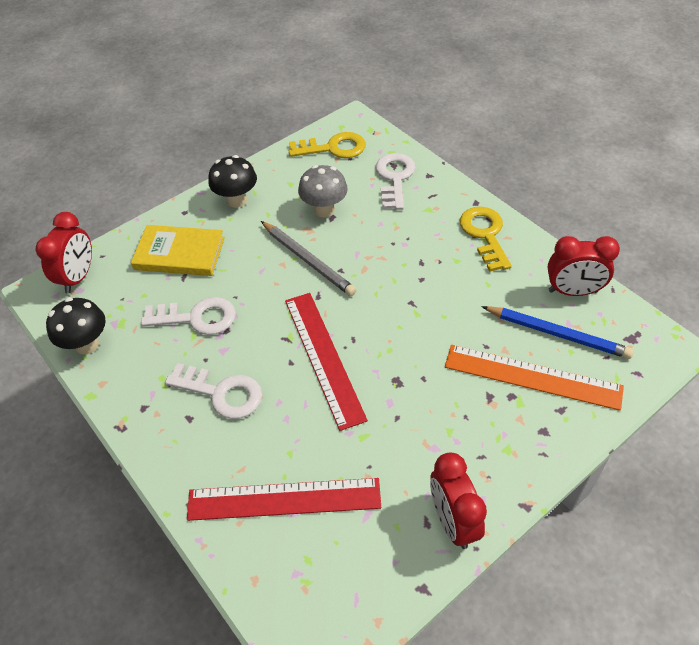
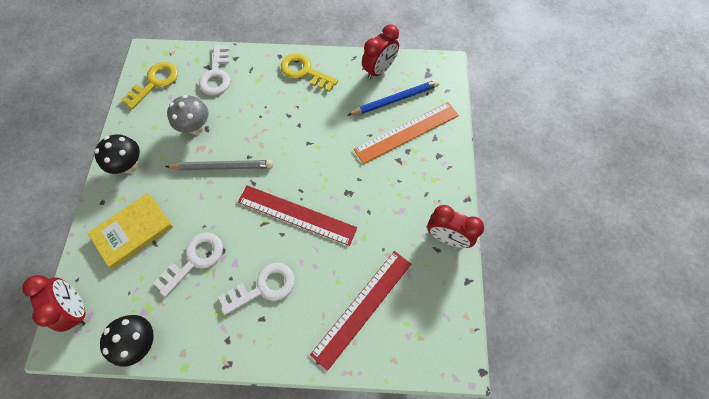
camera: 50 degrees left, 15 degrees up
white key [376,153,415,210] -> white key turned 135 degrees counterclockwise [199,45,230,95]

